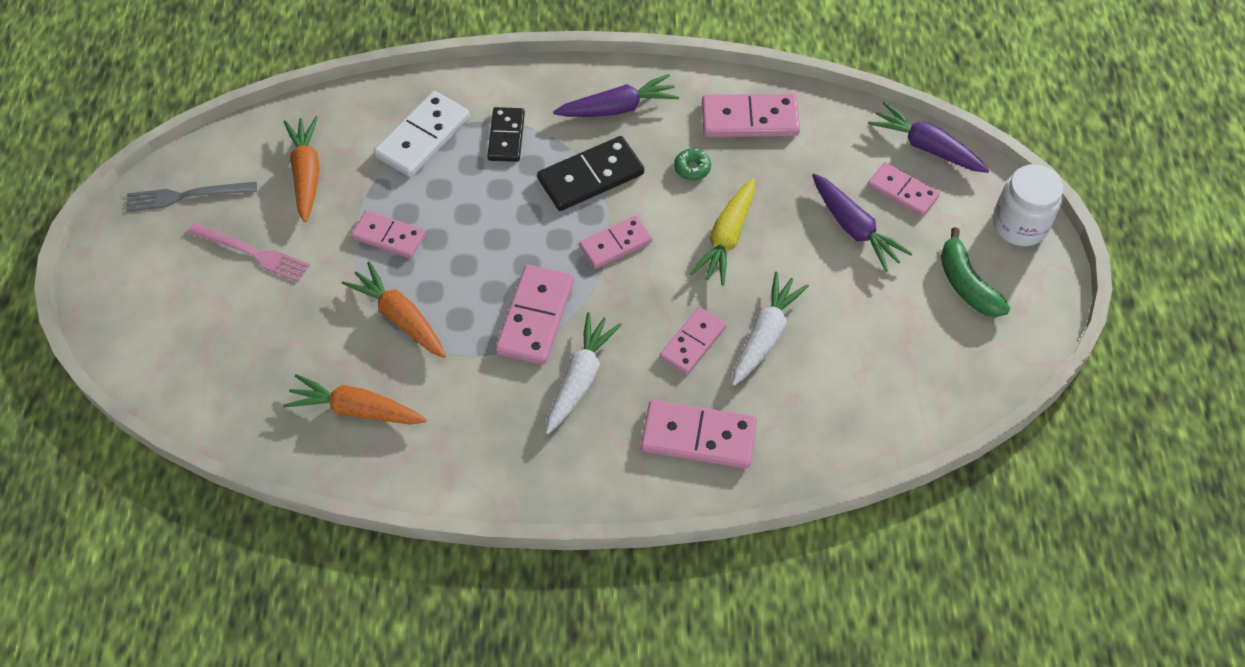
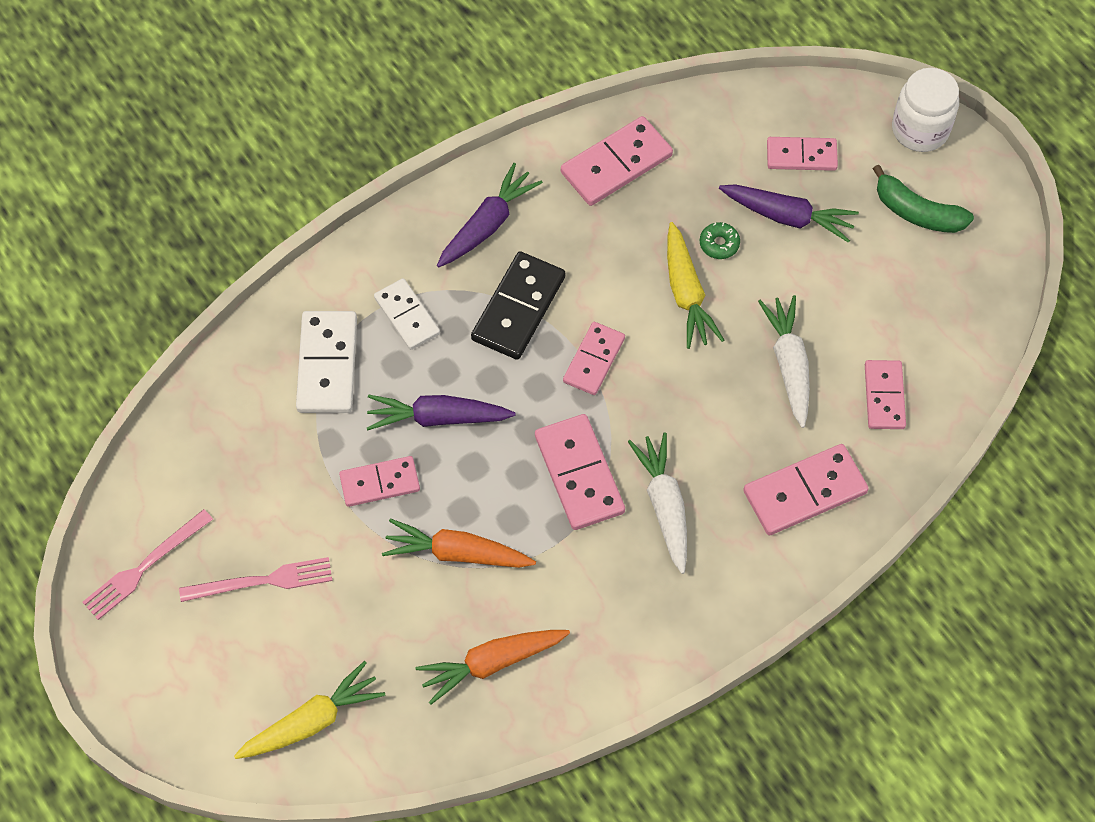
camera: 35 degrees left, 5 degrees up
grey fork [126,182,257,212] -> pink fork [82,509,213,620]
orange carrot [284,116,319,222] -> none
black domino [487,107,525,162] -> white domino [374,278,440,350]
pink domino [660,307,727,374] -> pink domino moved to [865,360,906,429]
green donut [674,149,711,181] -> green donut moved to [700,222,740,259]
purple carrot [868,102,989,173] -> purple carrot moved to [367,395,515,431]
none -> yellow carrot [234,661,385,759]

